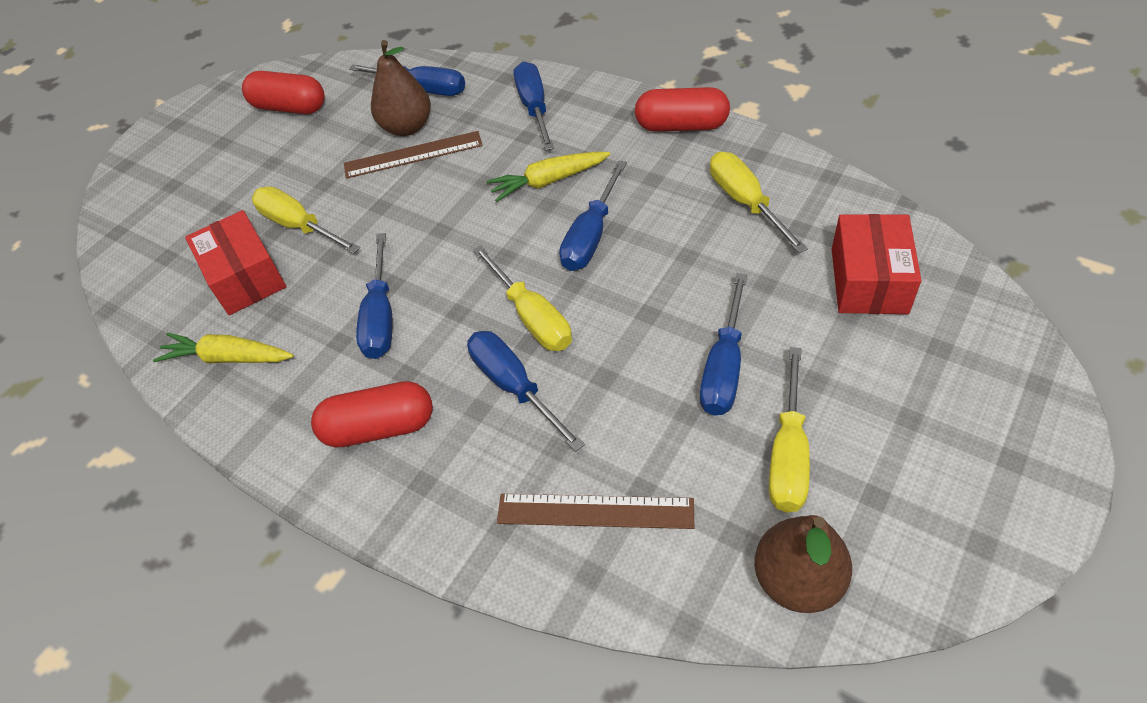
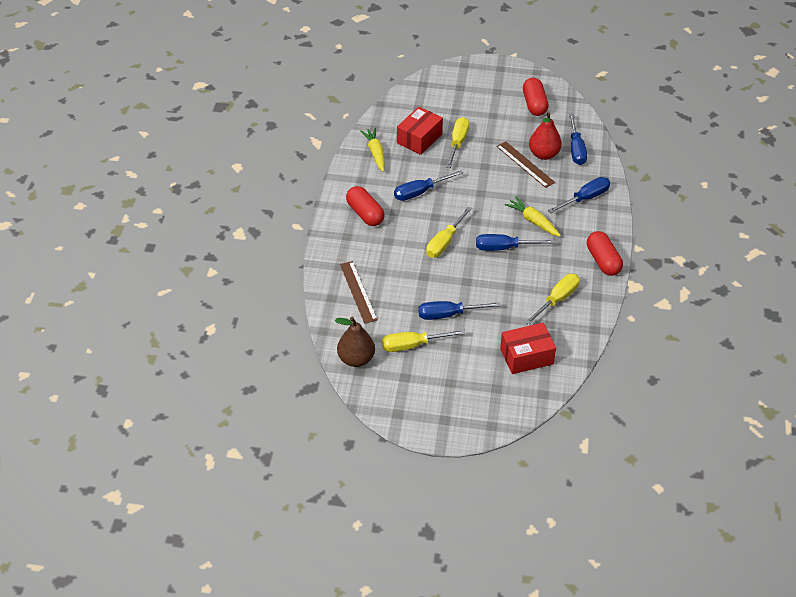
camera: 60 degrees right, 5 degrees down
brown pear [371,40,431,136] -> red pear [529,113,562,160]
blue screwdriver [467,331,585,451] -> none

